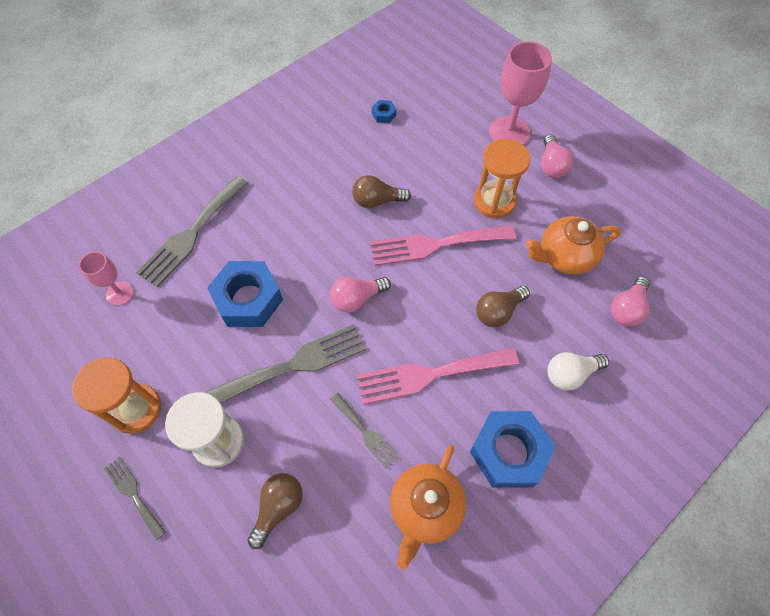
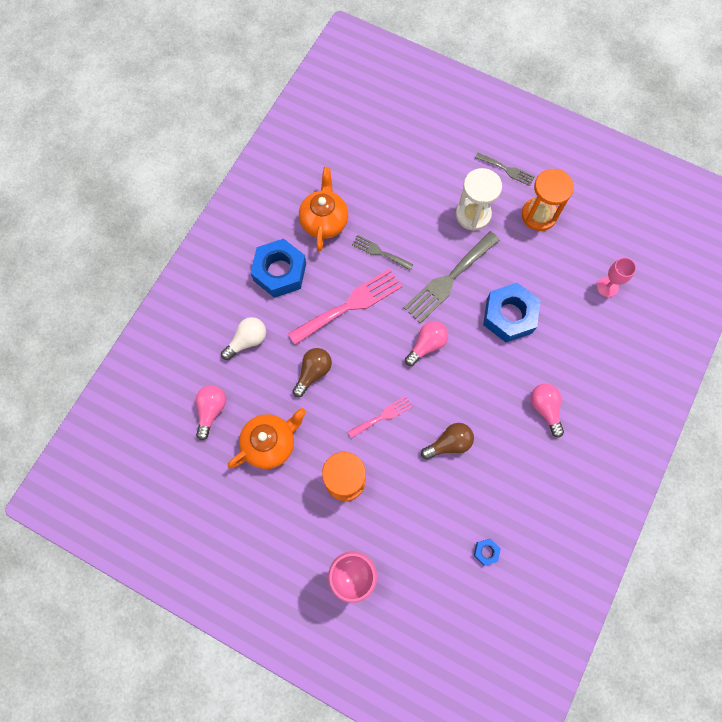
camera: 160 degrees right, 10 degrees up
grey fork [136,176,248,287] -> none
brown light bulb [247,473,303,549] -> none
pink fork [370,225,516,266] -> pink fork [348,396,413,438], size x0.54
pink light bulb [541,134,574,178] -> pink light bulb moved to [531,384,564,438]

